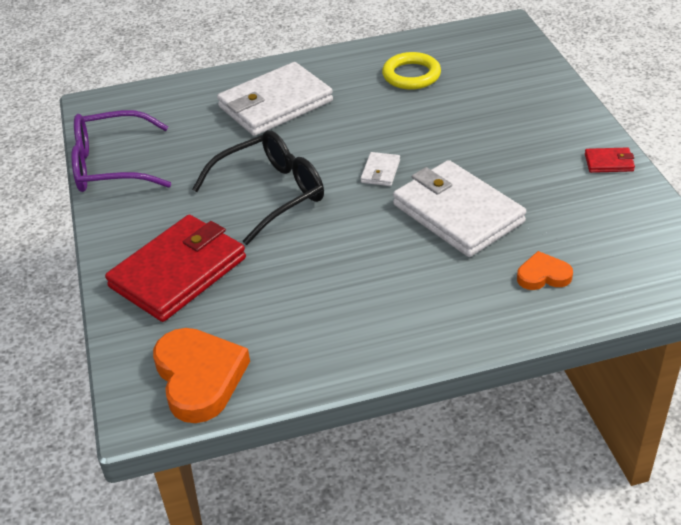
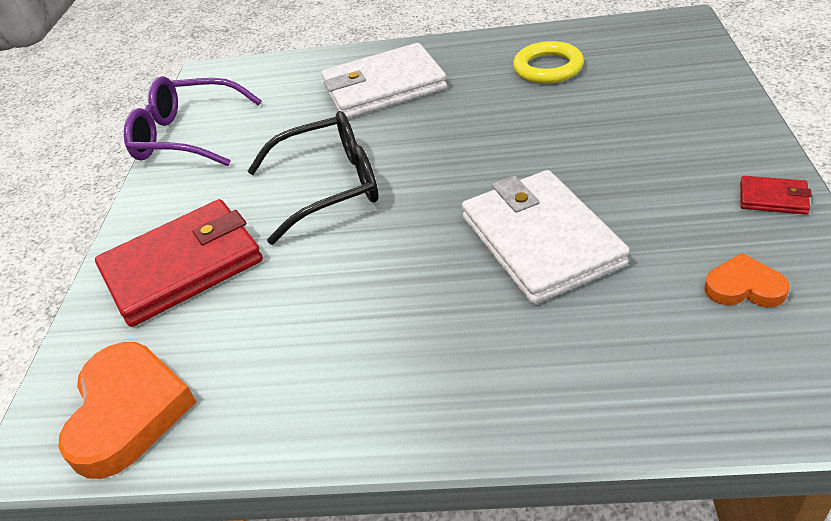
camera: 20 degrees right, 0 degrees up
white wallet [361,152,400,186] -> none
orange heart [517,251,573,290] -> orange heart moved to [704,253,790,307]

